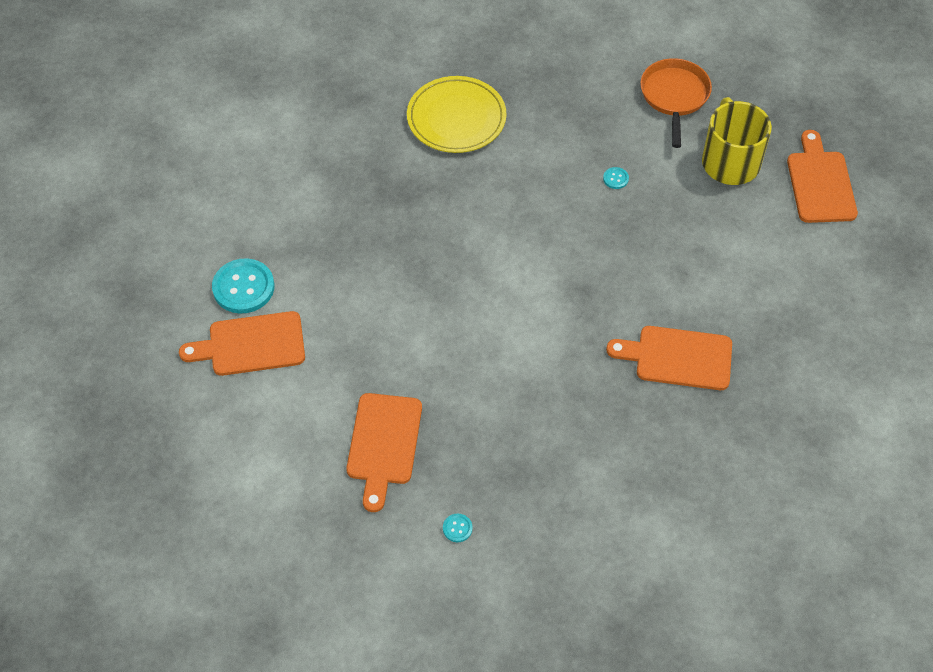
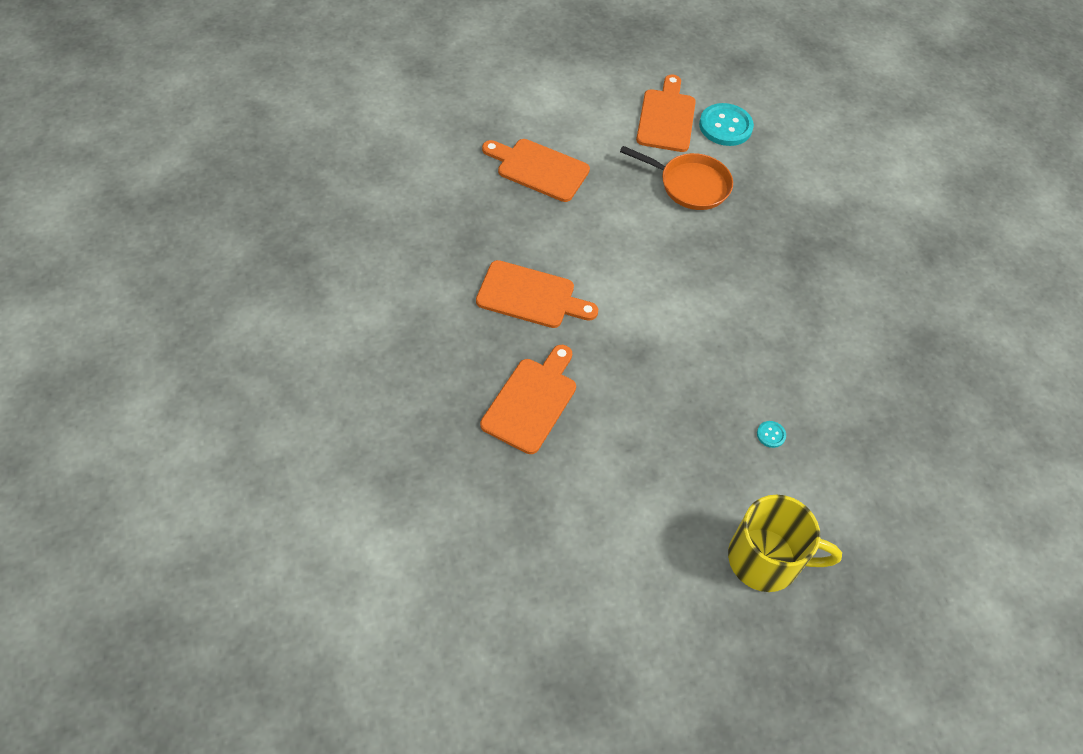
camera: 105 degrees right, 0 degrees up
yellow plate [407,76,507,153] -> none
turquoise button [443,514,473,542] -> none
orange pan [640,58,712,148] -> orange pan moved to [620,146,733,210]
orange cutting board [787,130,858,223] -> orange cutting board moved to [476,260,598,328]

